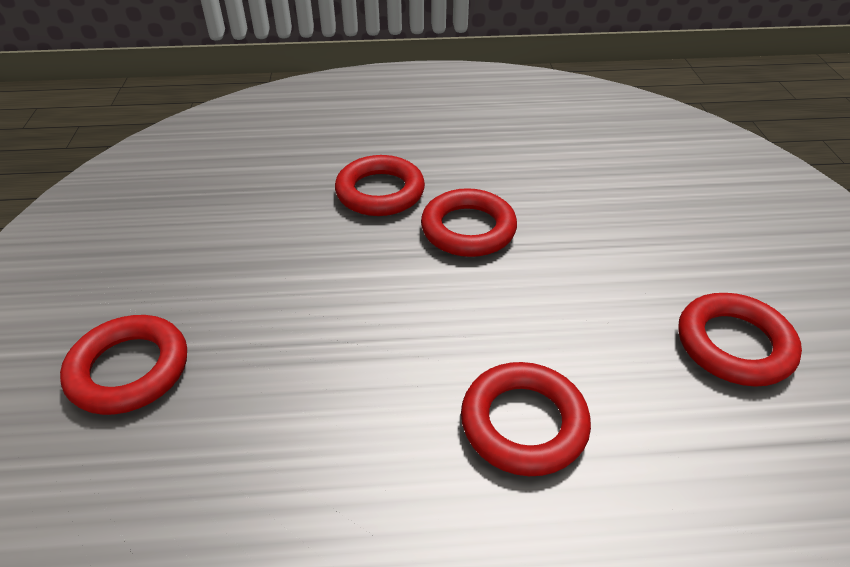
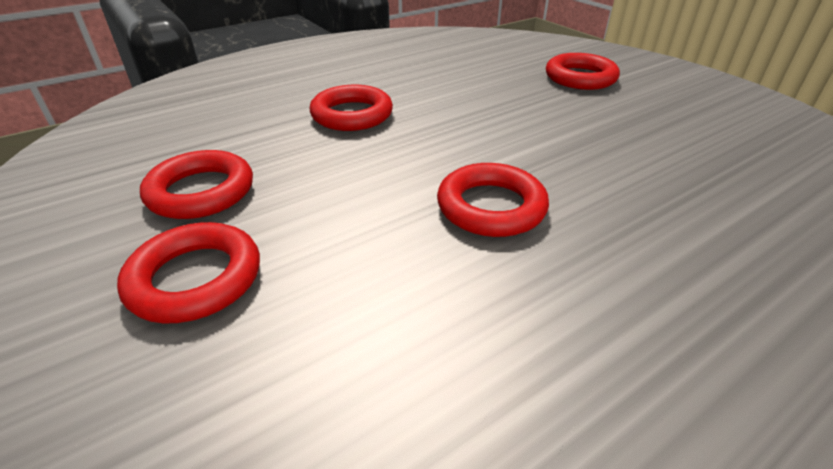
camera: 150 degrees right, 5 degrees down
red ring [335,155,425,216] -> red ring moved to [117,222,260,324]

